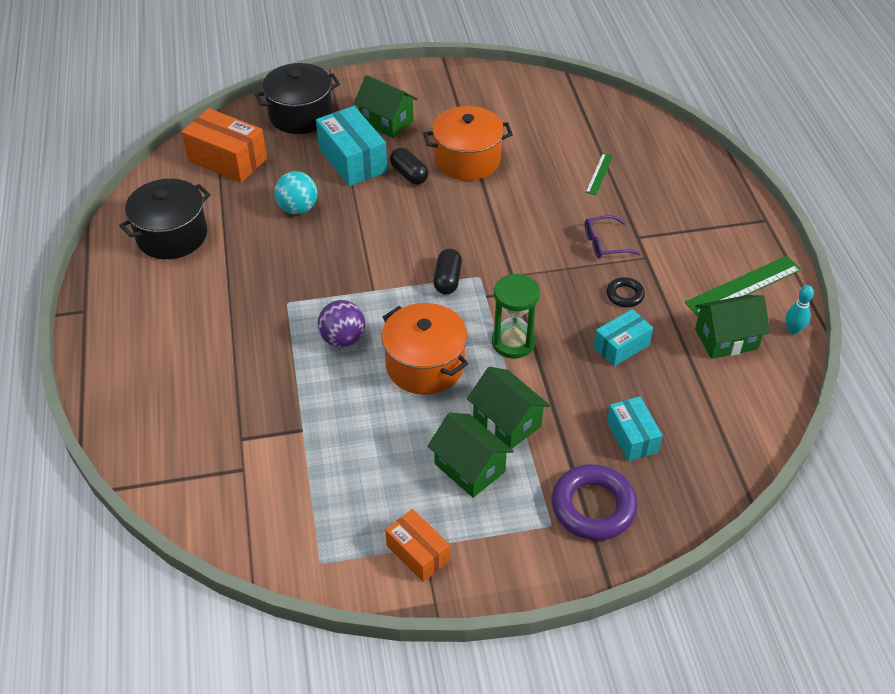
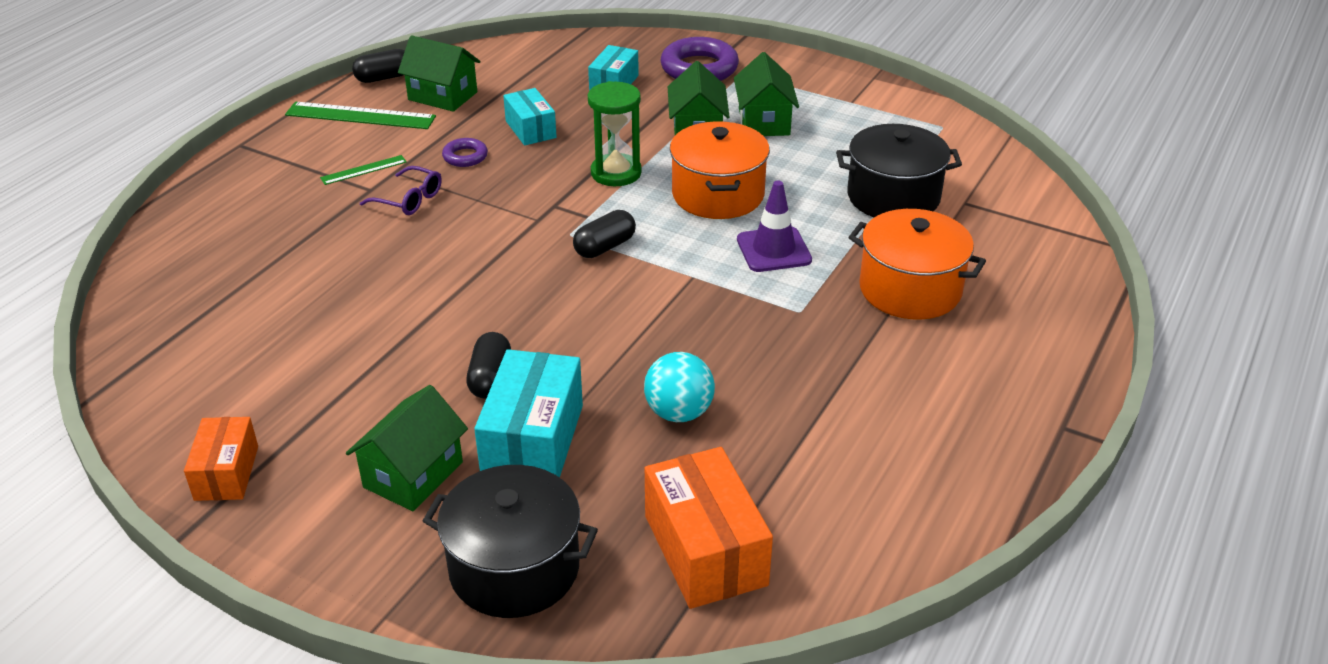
camera: 140 degrees left, 10 degrees down
black pot [119,179,211,259] -> black pot moved to [836,124,962,217]
purple ball [318,300,365,348] -> purple traffic cone [737,181,812,272]
green house [353,75,418,138] -> green house turned 45 degrees clockwise [346,385,468,511]
orange box [385,509,450,582] -> orange box moved to [184,417,258,501]
orange pot [423,106,513,181] -> orange pot moved to [849,209,986,319]
green ruler [586,153,613,195] -> green ruler moved to [320,155,407,185]
turquoise box [593,309,653,366] -> turquoise box turned 60 degrees clockwise [503,88,557,146]
black ring [607,277,645,307] -> purple ring [442,138,488,167]
turquoise bowling pin [786,285,814,335] -> black capsule [352,49,405,83]

